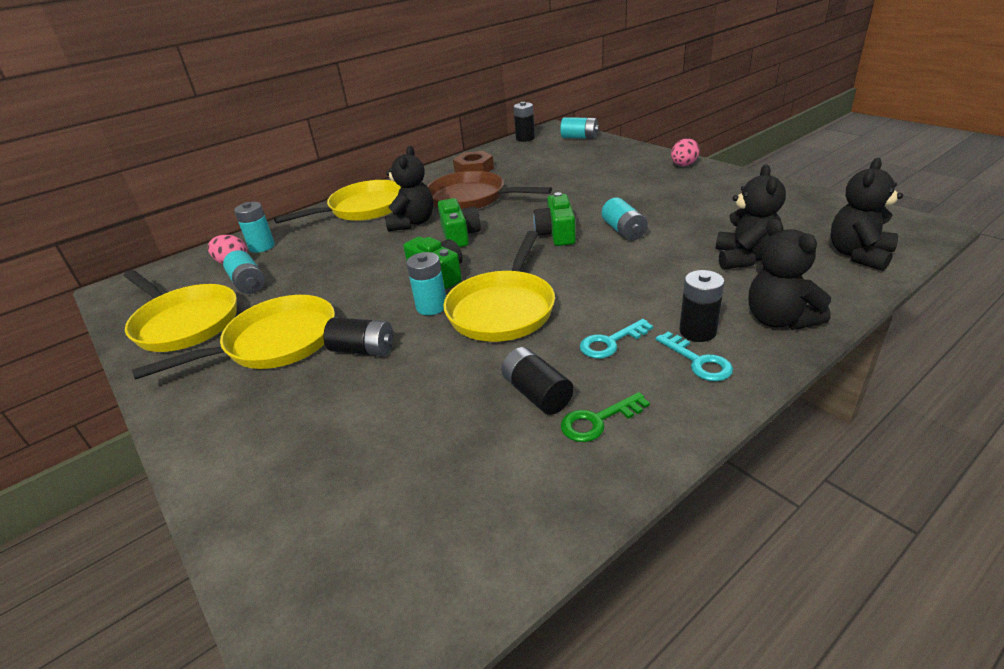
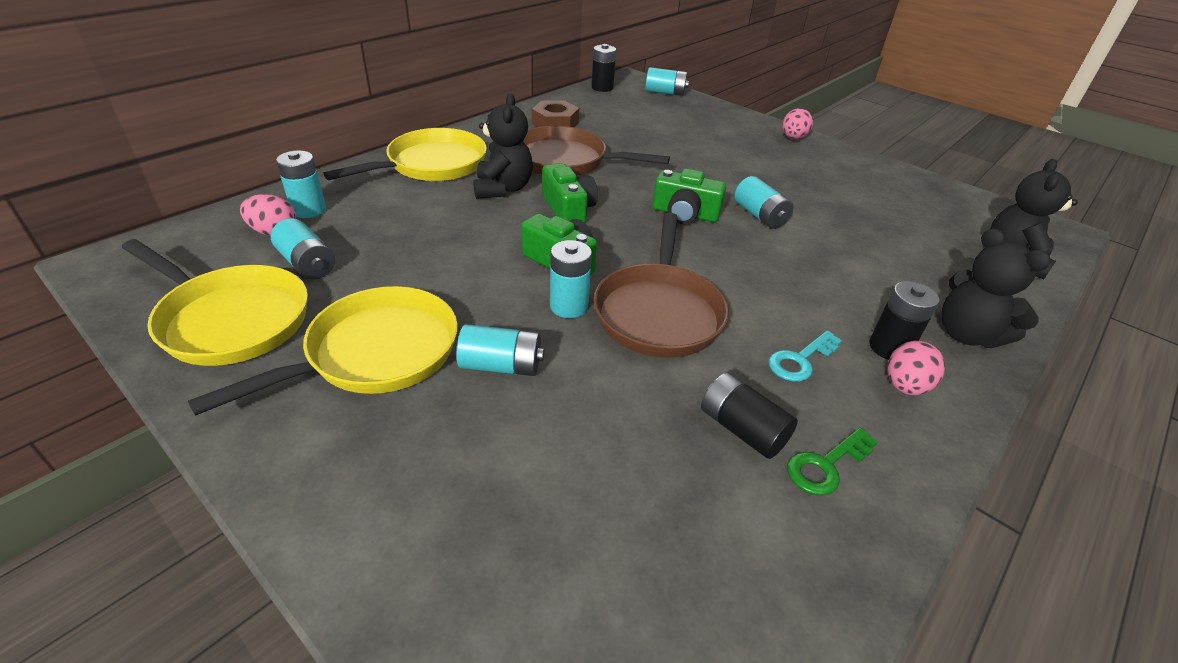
camera: 15 degrees left, 5 degrees up
black battery [323,317,393,356] -> turquoise battery [457,324,544,376]
yellow pan [443,231,555,342] -> brown pan [594,213,729,358]
green camera [533,192,576,246] -> green camera turned 60 degrees counterclockwise [653,168,726,224]
turquoise key [656,332,733,381] -> pink egg [887,341,945,395]
black teddy bear [716,164,786,269] -> none

